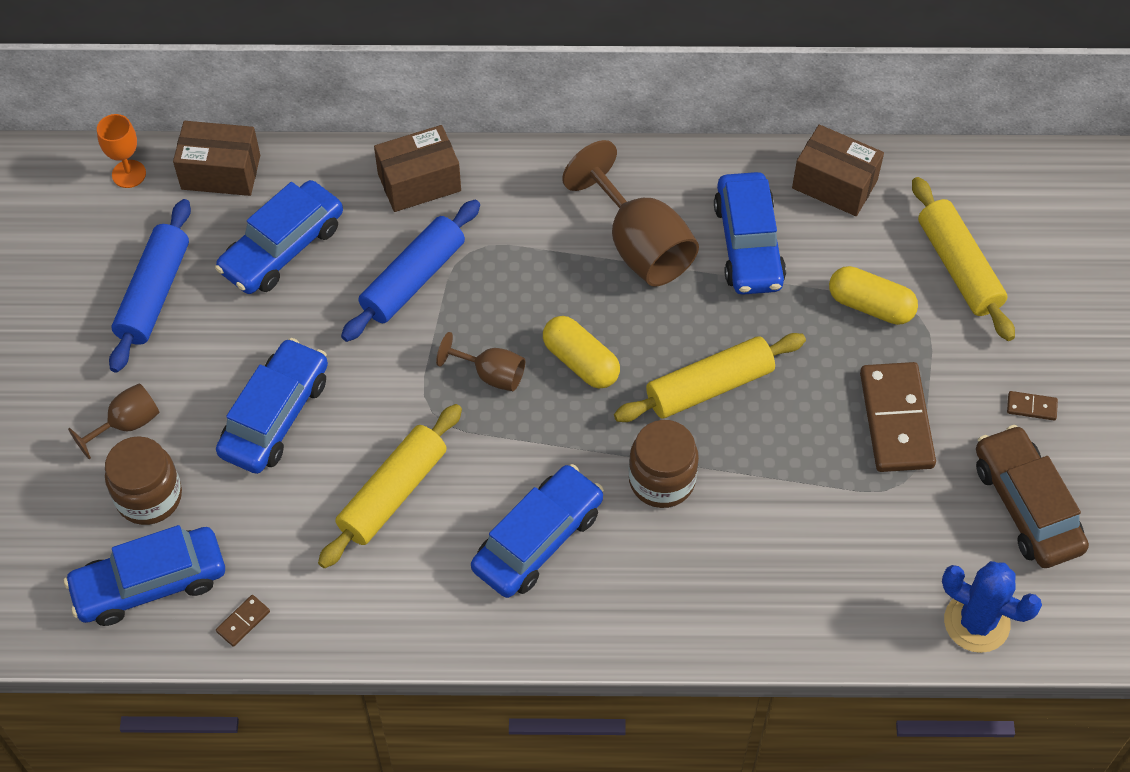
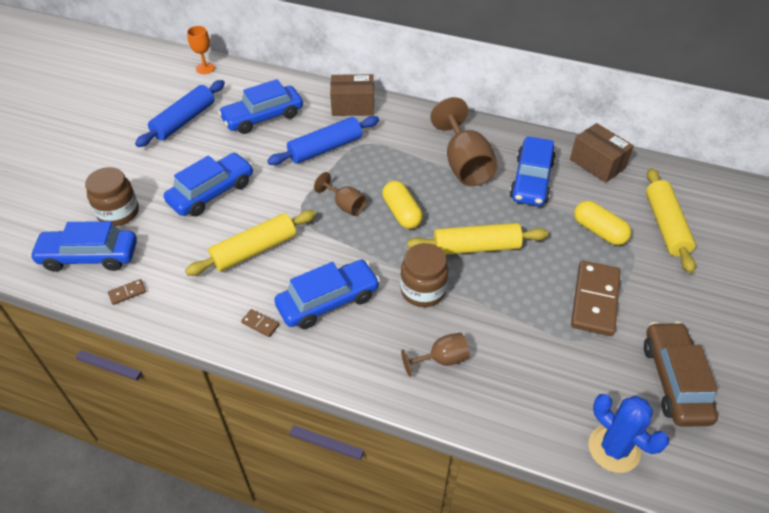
camera: 20 degrees right, 10 degrees down
brown goblet [68,383,160,459] -> brown goblet moved to [401,333,470,377]
brown box [173,121,260,196] -> none
brown domino [1007,391,1058,420] -> brown domino moved to [241,309,279,337]

